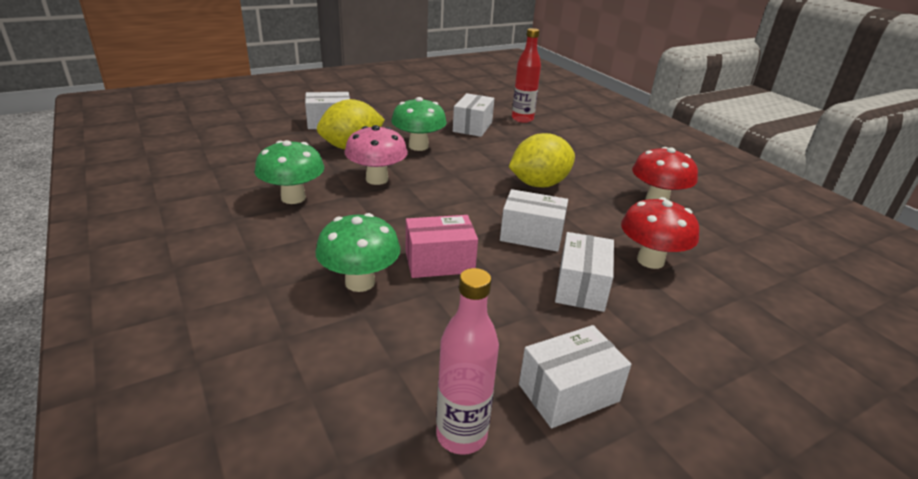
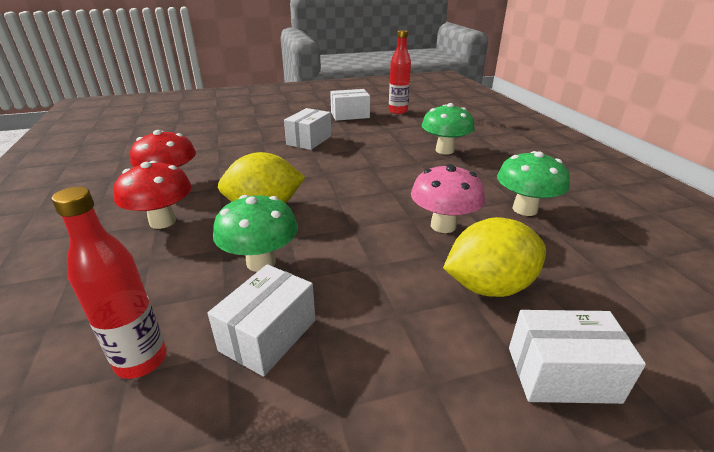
camera: 165 degrees left, 0 degrees up
green mushroom [391,97,447,151] -> green mushroom moved to [213,195,298,272]
pink box [406,215,478,278] -> none
pink bottle [436,268,499,455] -> red bottle [389,30,411,114]
white box [500,189,568,252] -> none
red mushroom [621,197,699,269] -> red mushroom moved to [114,161,192,229]

